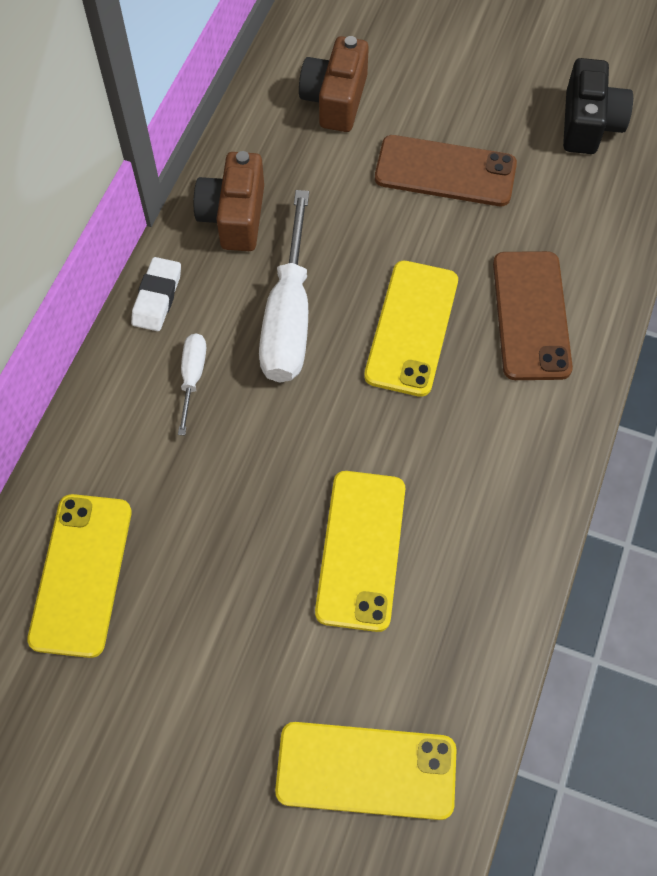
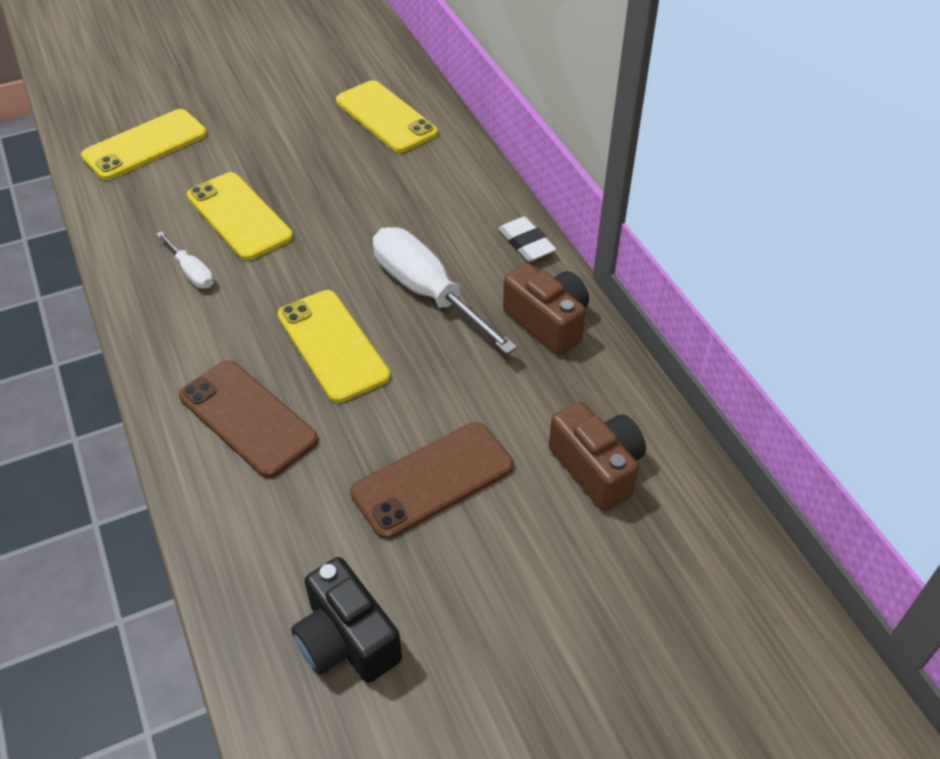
camera: 135 degrees right, 15 degrees down
white screwdriver [178,333,206,435] -> white screwdriver moved to [156,231,214,289]

